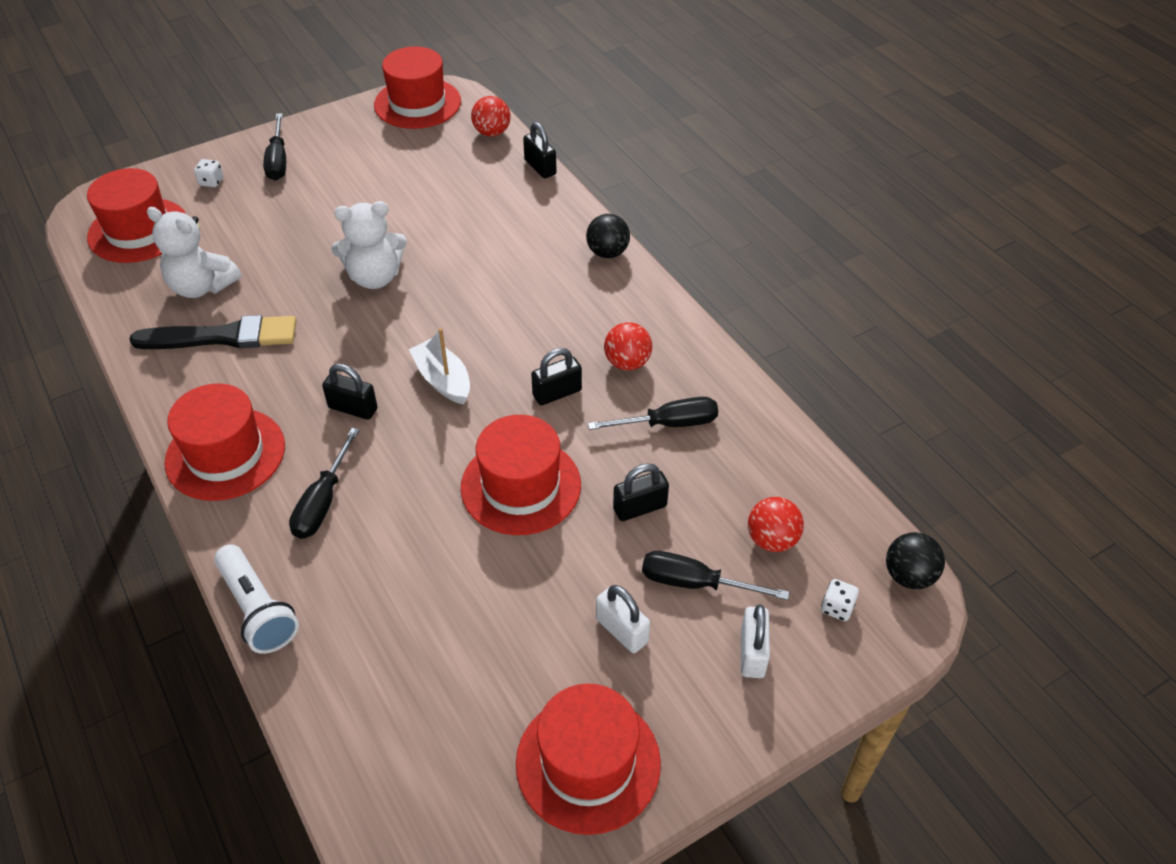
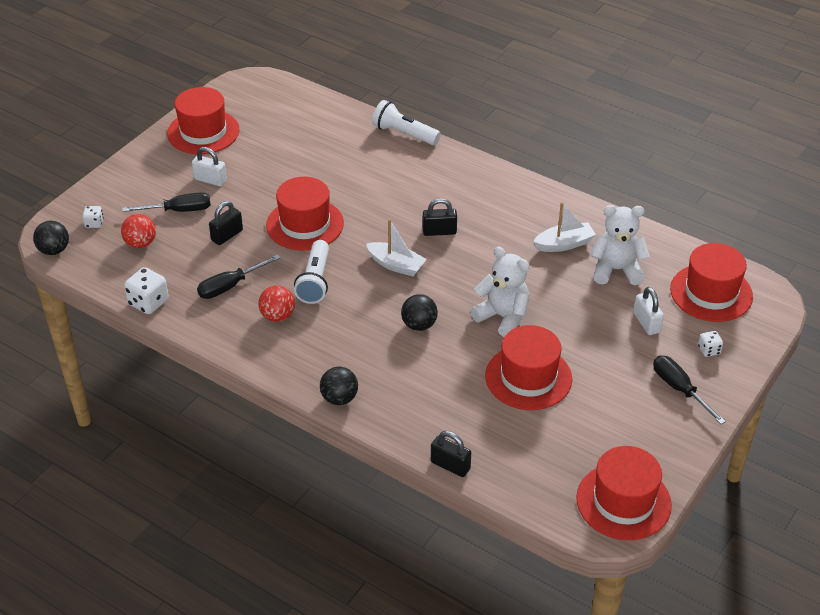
camera: 155 degrees right, 5 degrees down
black brush [129,315,297,349] -> white boat [533,202,596,252]
red hat [164,383,285,501] -> red hat moved to [485,325,572,410]
black screwdriver [289,428,359,539] -> none
white teddy bear [331,201,407,289] -> white teddy bear turned 75 degrees clockwise [470,247,529,337]
red ball [471,96,511,137] -> none
black padlock [531,348,582,405] -> white flashlight [294,240,329,304]
white padlock [741,604,770,678] -> white padlock moved to [633,287,664,335]
none -> white dice [124,267,169,314]
none -> black ball [401,294,438,331]

